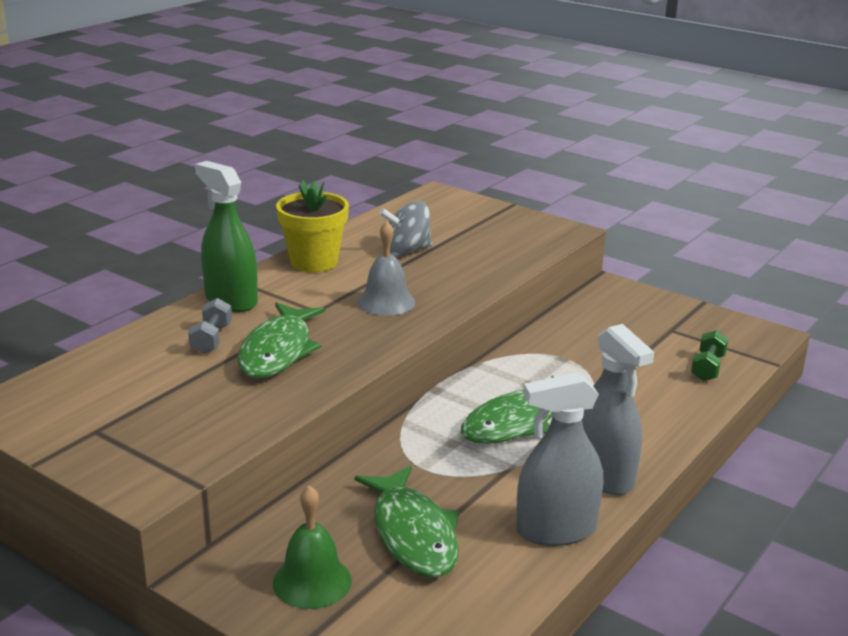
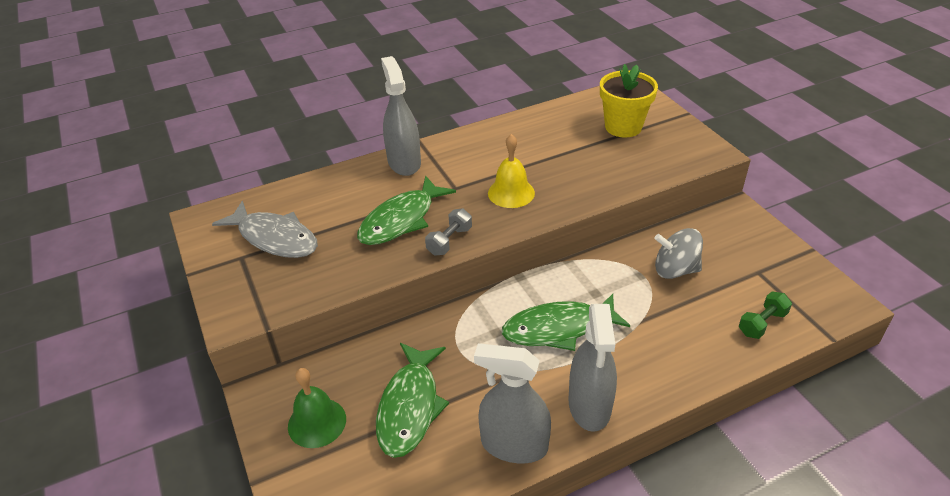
camera: 30 degrees right, 15 degrees up
grey dumbbell [188,298,232,354] -> grey dumbbell moved to [425,208,472,256]
green spray bottle [195,161,258,312] -> grey spray bottle [381,56,421,176]
yellow flower pot [276,180,349,272] -> yellow flower pot moved to [600,64,658,138]
grey bell [357,221,416,316] -> yellow bell [488,134,535,208]
grey spinning top [379,201,432,256] -> grey spinning top moved to [654,228,703,279]
none -> grey fish [212,201,318,258]

